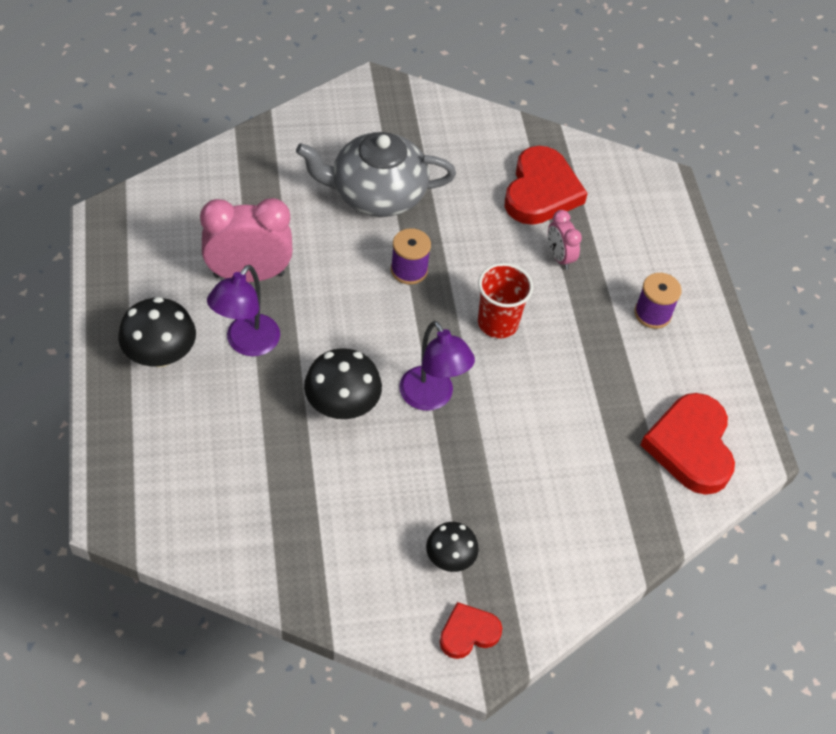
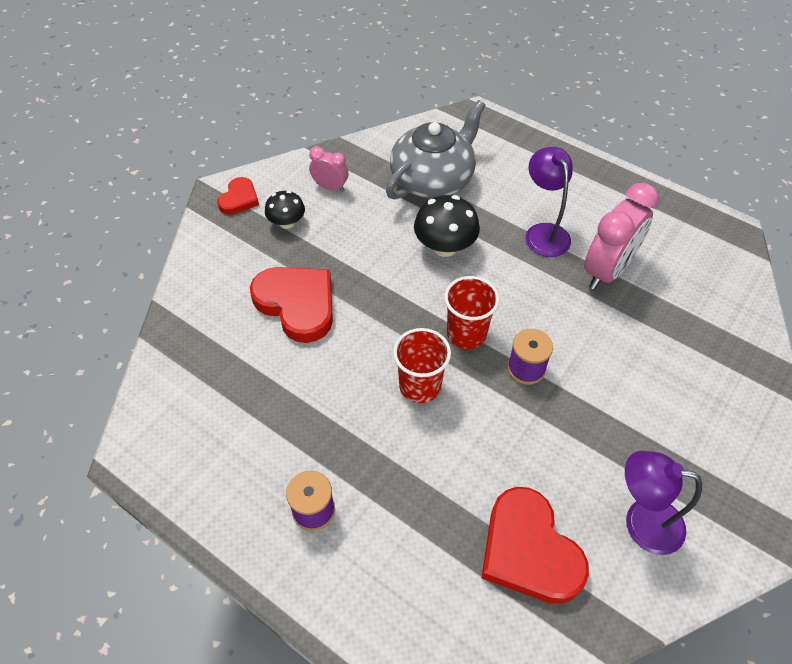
camera: 140 degrees right, 0 degrees up
black mushroom [118,297,196,367] -> none
grey teapot [296,132,456,217] -> grey teapot moved to [386,100,486,199]
purple lamp [399,321,475,411] -> purple lamp moved to [625,451,702,555]
pink clock [548,210,582,270] -> pink clock moved to [309,146,349,192]
red heart [640,393,735,495] -> red heart moved to [250,267,333,343]
none -> red cup [444,276,499,349]

